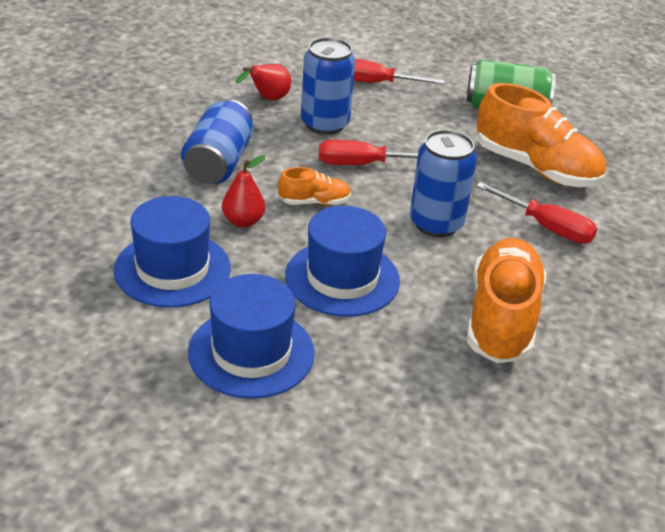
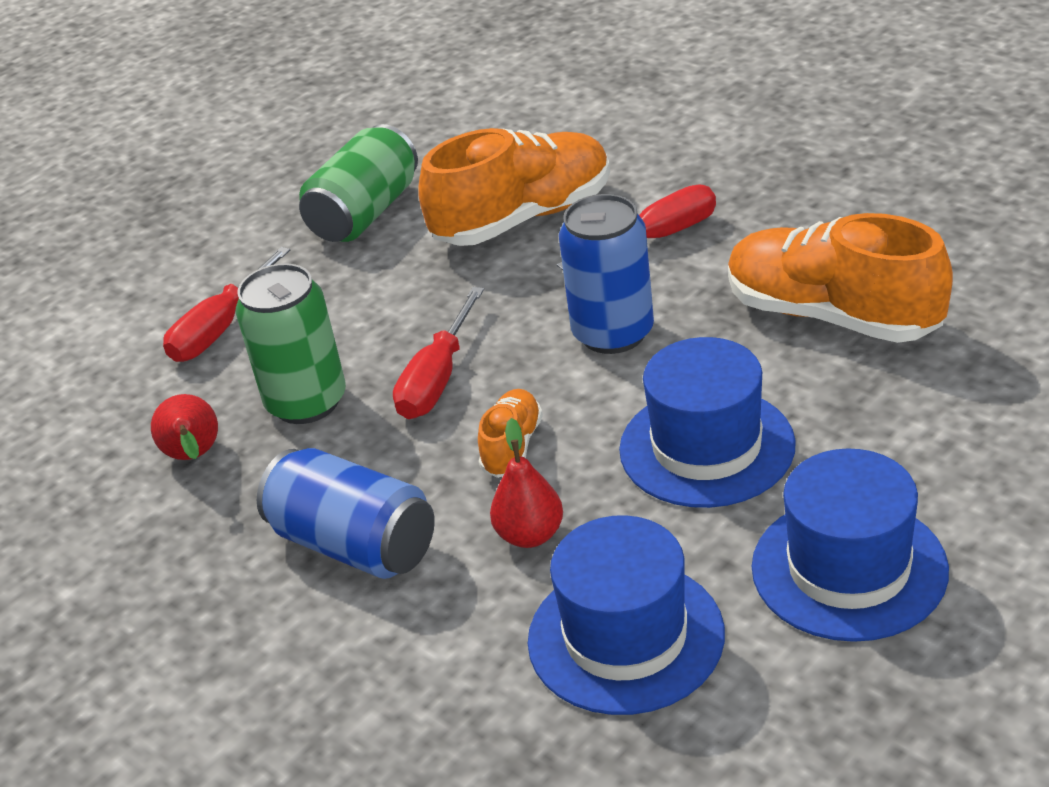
camera: 60 degrees left, 0 degrees up
blue can [301,37,355,135] -> green can [235,263,346,424]

